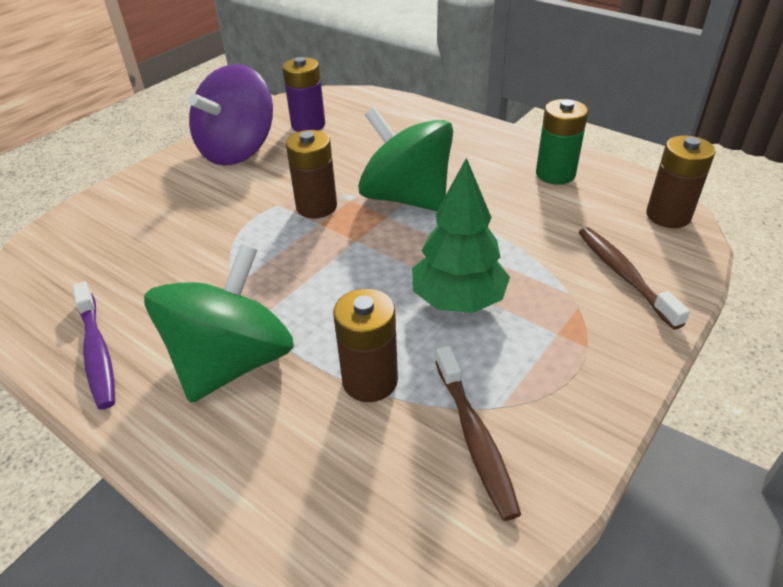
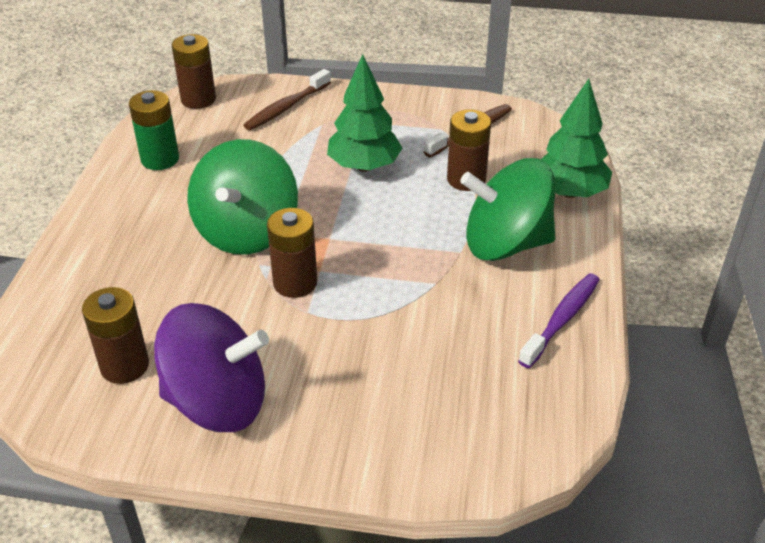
camera: 120 degrees left, 0 degrees up
purple battery [282,57,325,132] -> brown battery [82,287,149,384]
none -> green tree [541,79,612,198]

